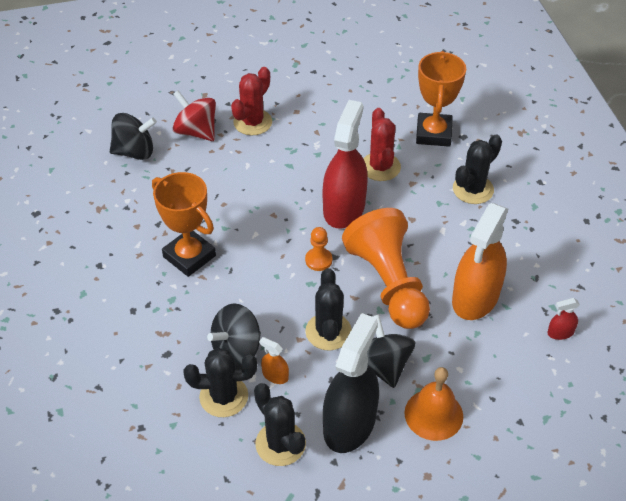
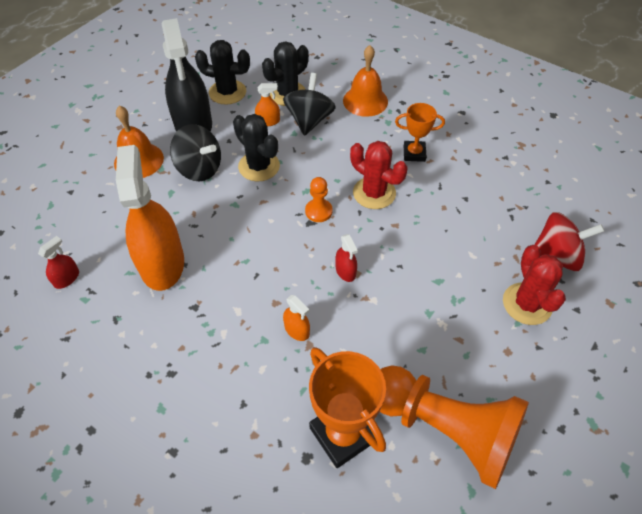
camera: 140 degrees right, 5 degrees up
black spinning top [110,113,157,160] -> none
orange trophy [152,172,216,277] -> orange trophy [395,103,445,162], size x0.60
red spray bottle [323,100,368,229] -> red spray bottle [335,234,358,282], size x0.41
orange pawn [342,208,430,329] -> orange pawn moved to [380,366,529,489]
red cactus [363,108,401,181] -> red cactus moved to [350,141,407,209]
black cactus [453,135,502,204] -> none
none -> orange spray bottle [283,295,310,341]
none -> orange bell [343,45,388,117]

